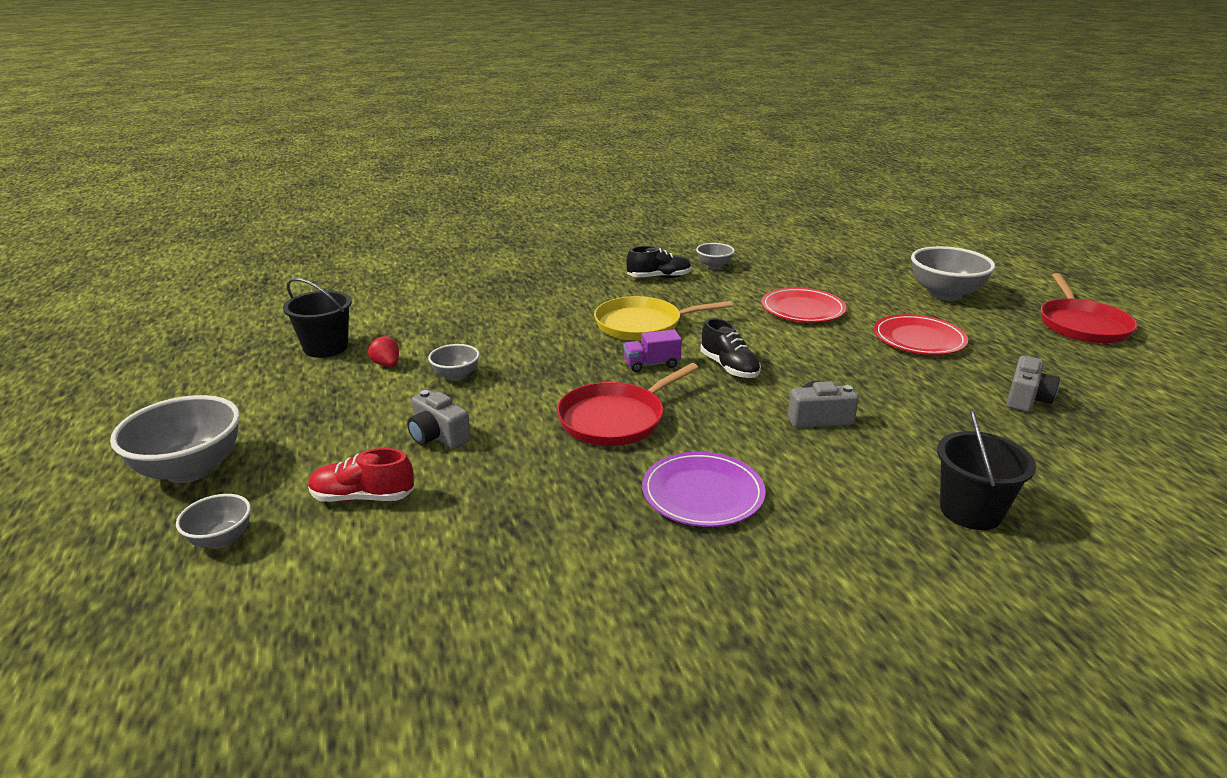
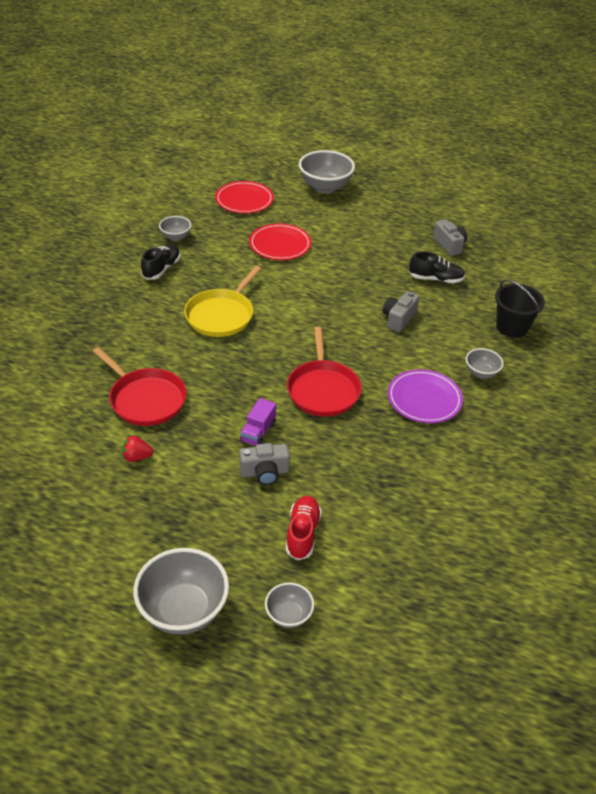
camera: 55 degrees left, 15 degrees up
black bucket [283,278,352,358] -> none
red shoe [308,448,414,502] -> red shoe turned 150 degrees clockwise [286,496,322,560]
grey bowl [428,344,480,381] -> grey bowl moved to [466,348,504,379]
purple truck [623,330,682,372] -> purple truck moved to [240,398,276,446]
black shoe [700,318,761,378] -> black shoe moved to [409,252,465,283]
red plate [874,314,968,355] -> red plate moved to [215,181,274,214]
red pan [1041,273,1138,343] -> red pan moved to [93,347,187,426]

